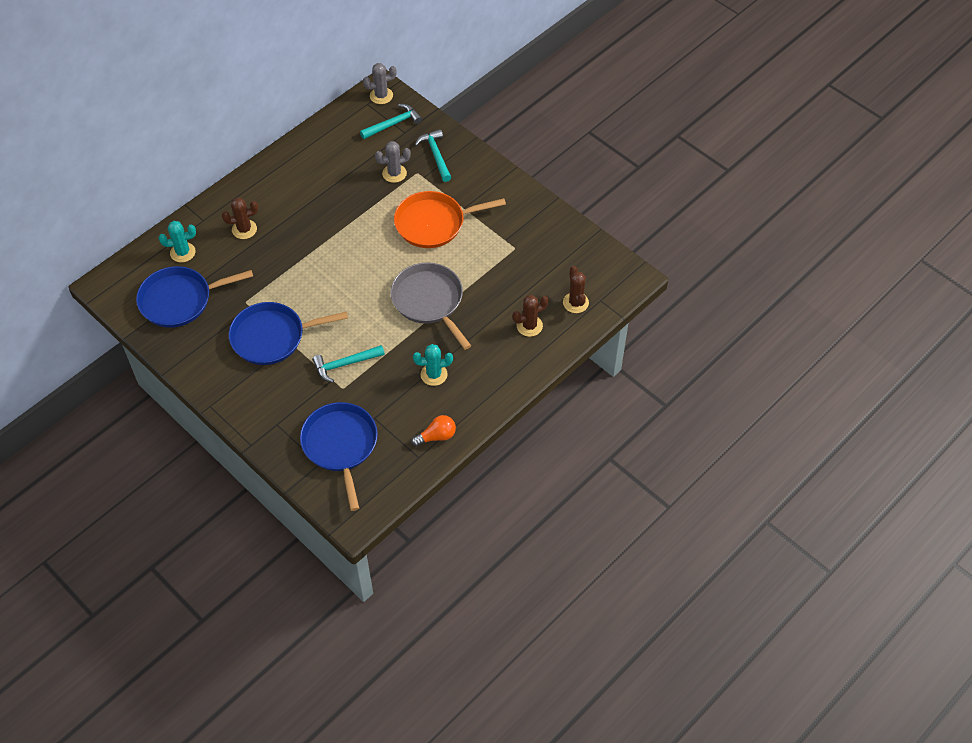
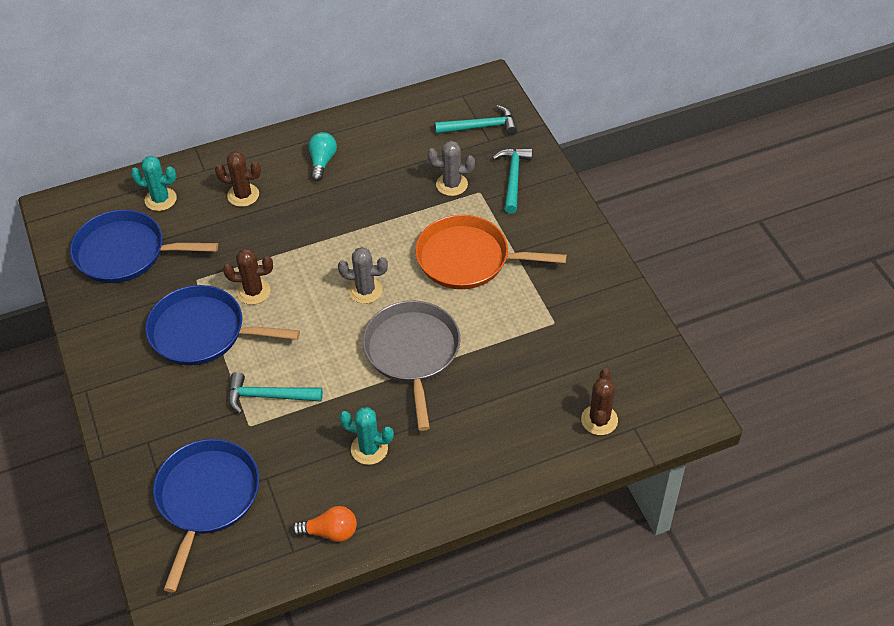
camera: 25 degrees right, 5 degrees down
grey cactus [363,63,397,104] -> grey cactus moved to [338,247,388,304]
brown cactus [512,295,549,337] -> brown cactus moved to [223,248,273,305]
none -> turquoise light bulb [308,132,337,182]

